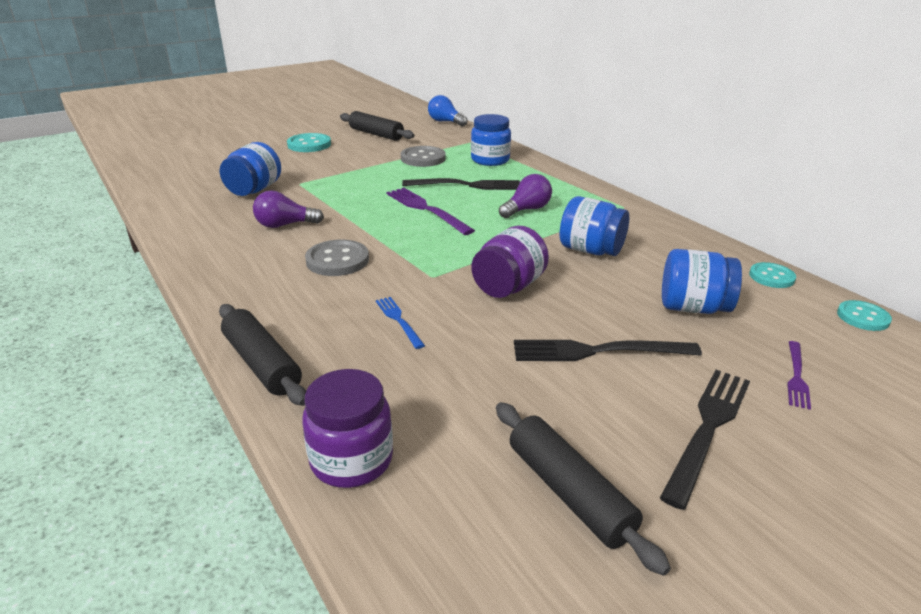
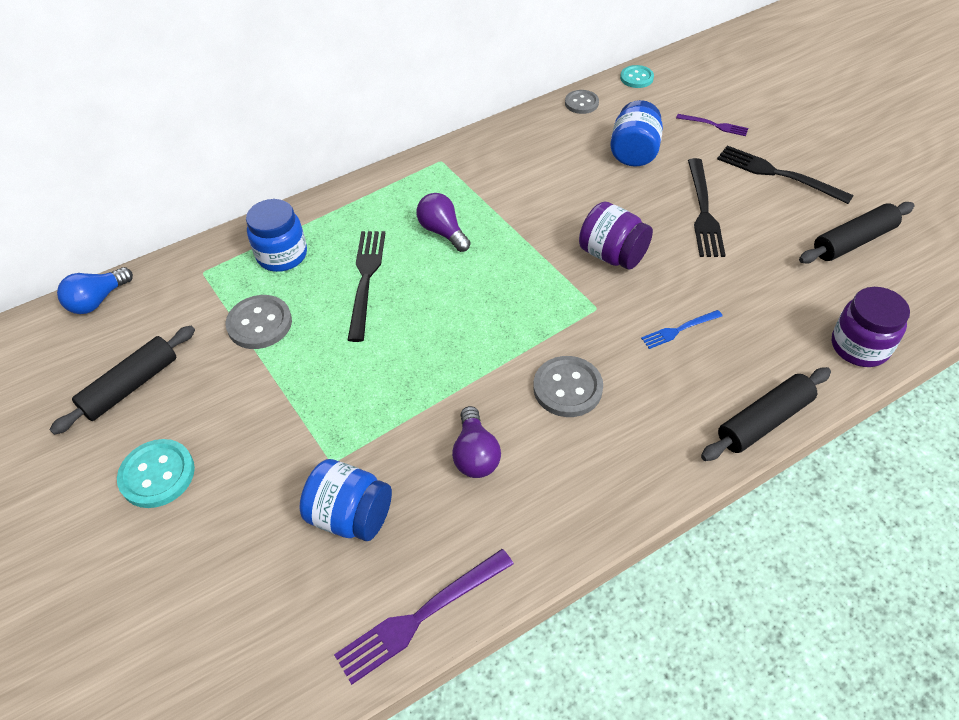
camera: 85 degrees left, 20 degrees up
purple fork [386,188,475,235] -> purple fork moved to [334,549,514,685]
blue jar [560,196,629,256] -> none
turquoise button [749,262,796,288] -> grey button [565,90,599,114]

